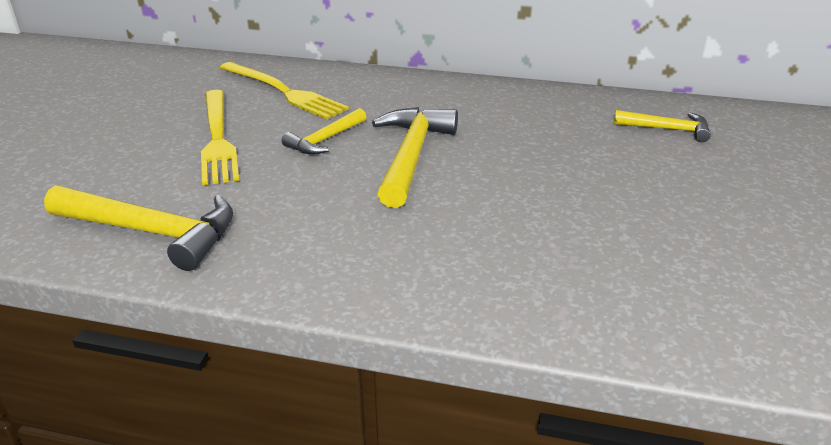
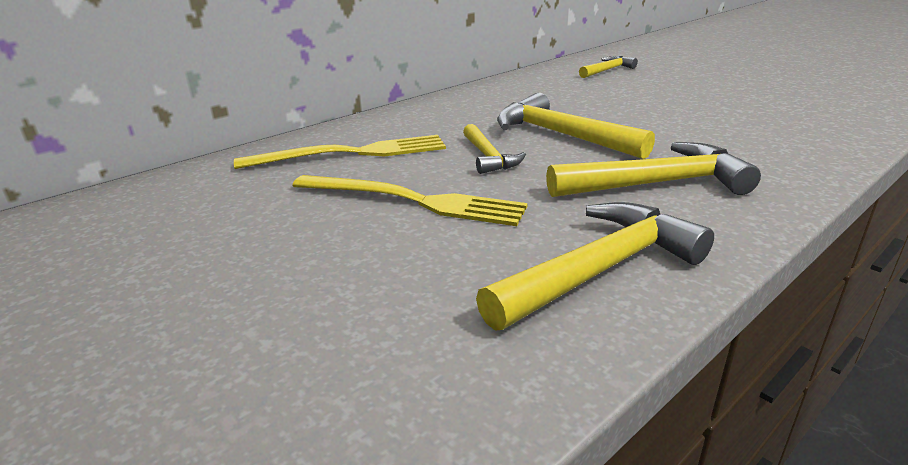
camera: 55 degrees left, 5 degrees down
none -> yellow hammer [546,142,761,197]

